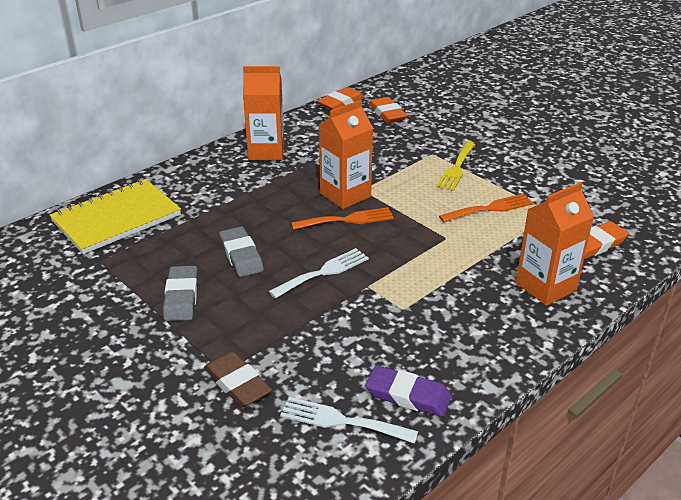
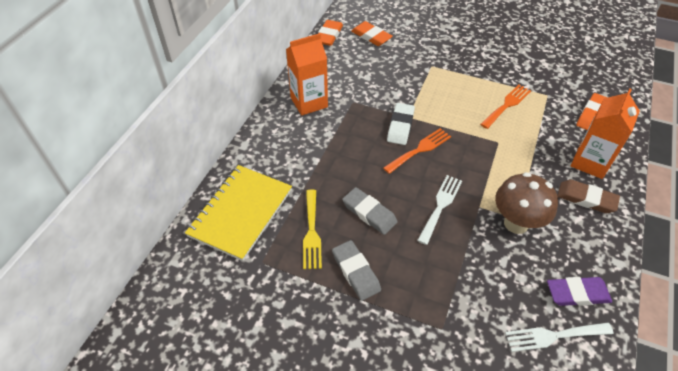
camera: 25 degrees left, 15 degrees up
brown eraser [204,351,272,408] -> brown eraser moved to [557,180,620,213]
orange carton [319,100,373,209] -> white eraser [387,103,415,145]
yellow fork [436,142,475,191] -> yellow fork moved to [303,190,322,269]
none -> brown mushroom [495,172,558,234]

